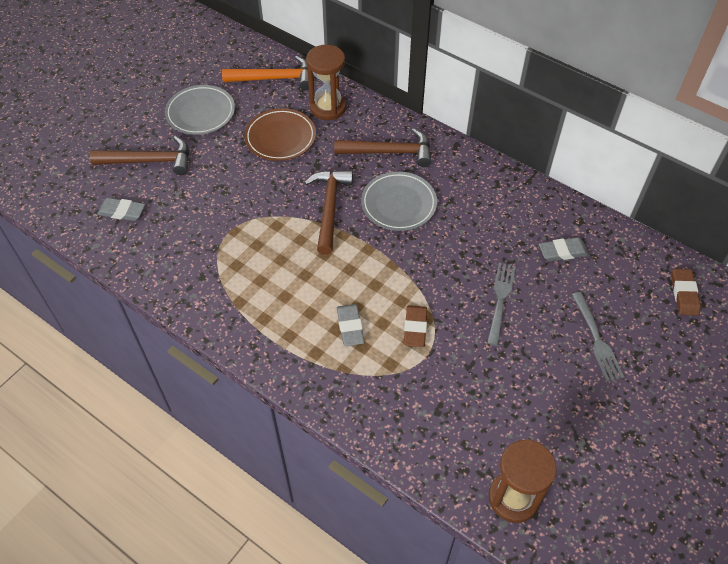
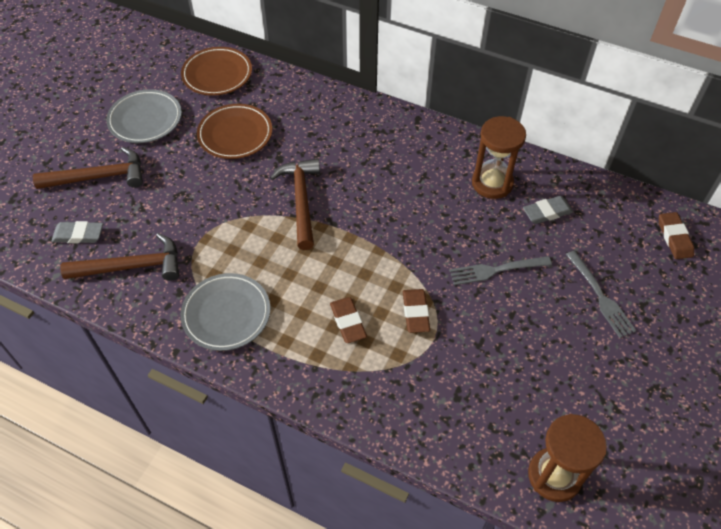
camera: 10 degrees left, 0 degrees up
orange hammer [222,56,309,90] -> brown plate [181,47,252,96]
brown hourglass [306,45,346,120] -> brown hourglass moved to [472,116,526,199]
brown hammer [334,128,431,167] -> brown hammer moved to [60,233,179,281]
grey eraser [337,304,365,346] -> brown eraser [330,297,367,343]
grey plate [361,172,437,231] -> grey plate moved to [180,273,270,351]
grey fork [487,262,516,346] -> grey fork turned 105 degrees counterclockwise [449,256,552,285]

